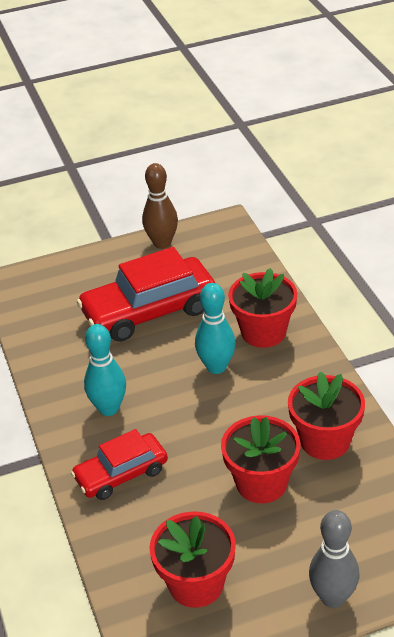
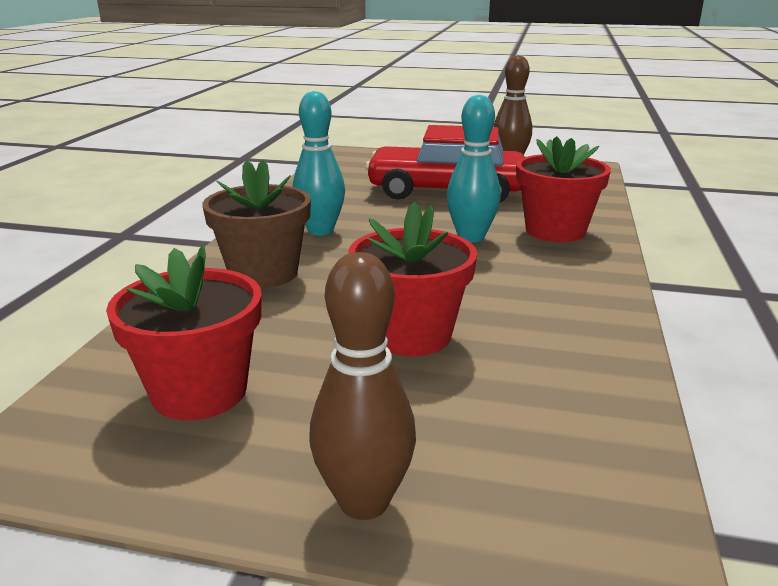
camera: 30 degrees right, 15 degrees down
red car [71,429,168,500] -> brown flower pot [202,160,311,288]
red flower pot [288,371,365,460] -> none
grey bowling pin [309,510,359,608] -> brown bowling pin [309,252,416,520]

